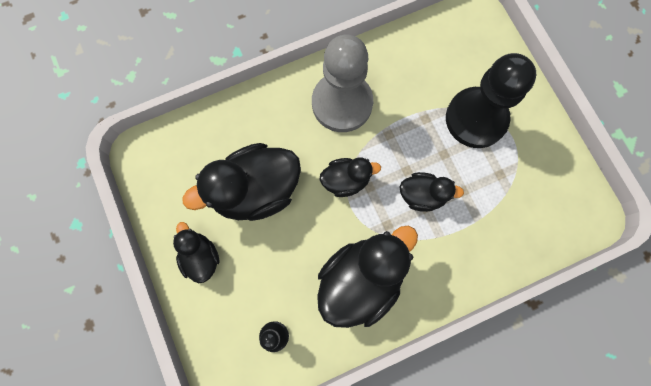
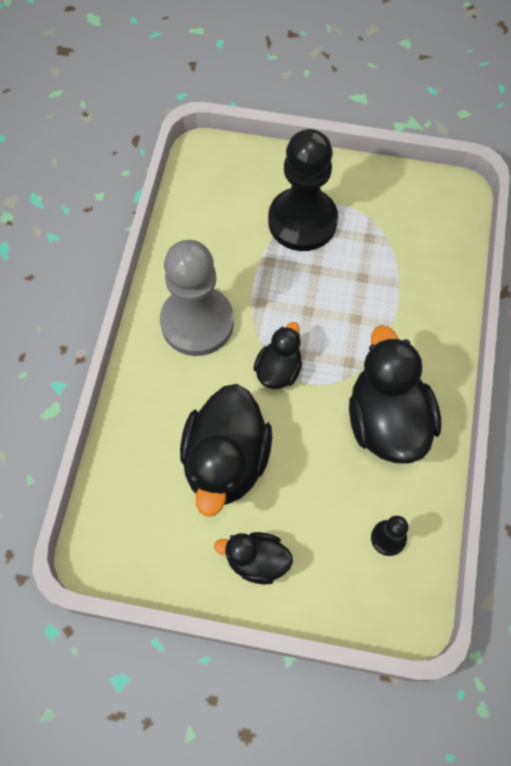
camera: 55 degrees left, 10 degrees down
black duck [400,172,464,212] -> none

